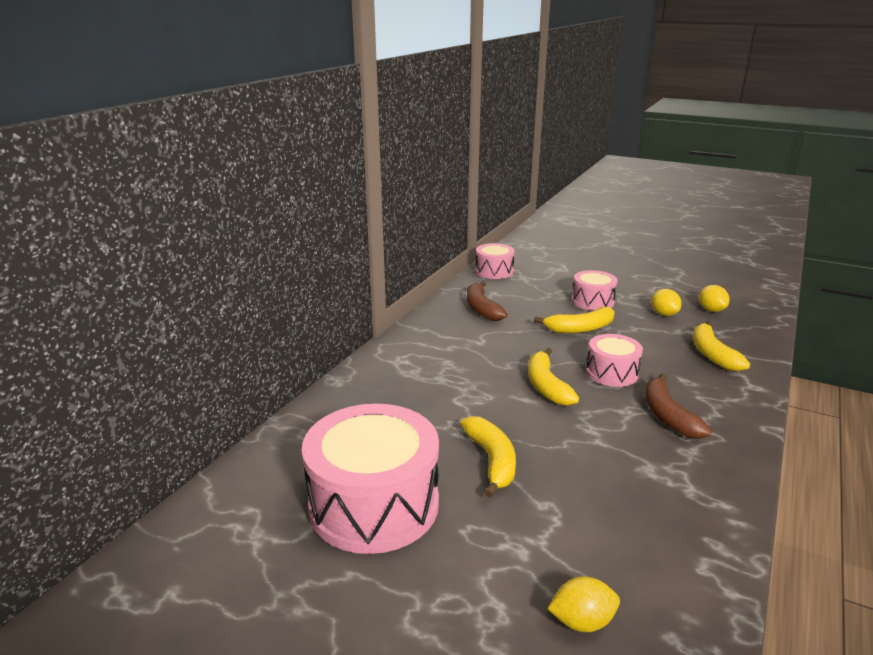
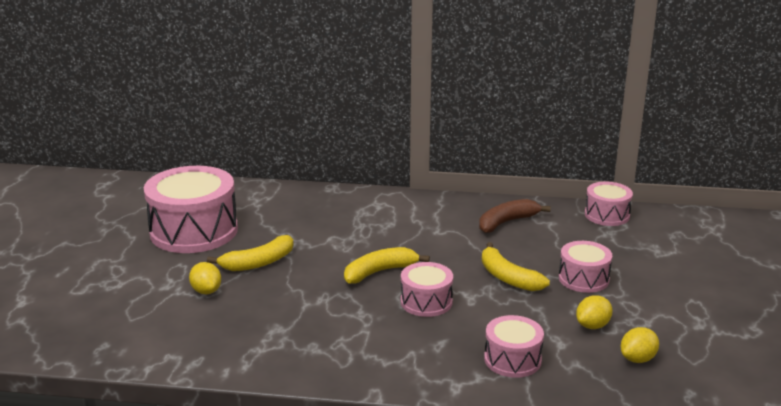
camera: 70 degrees right, 0 degrees up
yellow lemon [548,576,620,632] -> yellow lemon moved to [189,262,221,294]
brown banana [645,373,712,439] -> none
yellow banana [693,321,750,371] -> pink drum [484,315,544,378]

